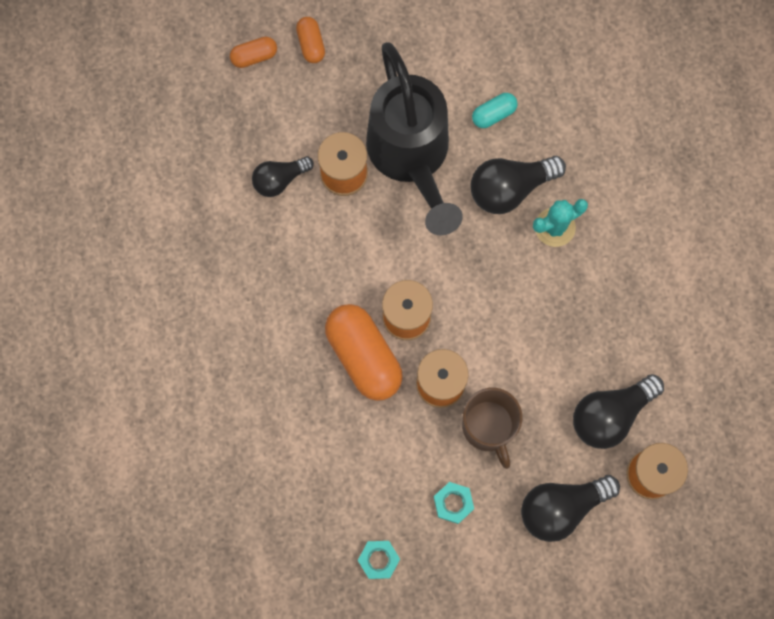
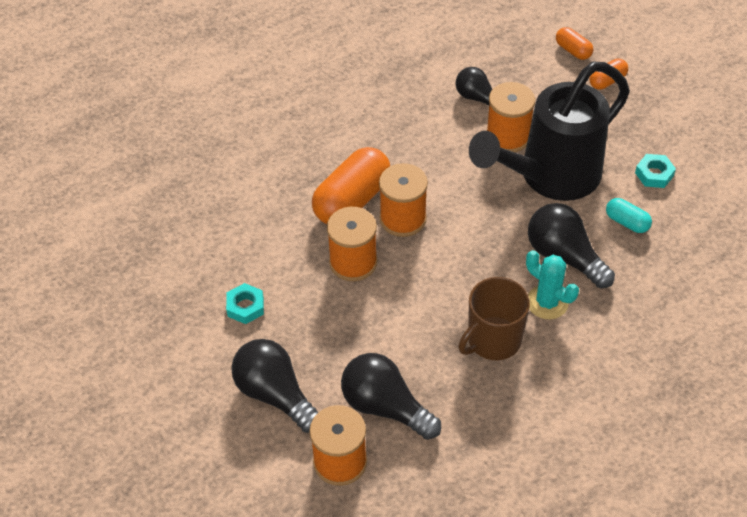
camera: 70 degrees right, 25 degrees down
turquoise nut [358,541,400,579] -> turquoise nut moved to [635,154,676,188]
brown mug [462,388,522,469] -> brown mug moved to [459,277,530,360]

